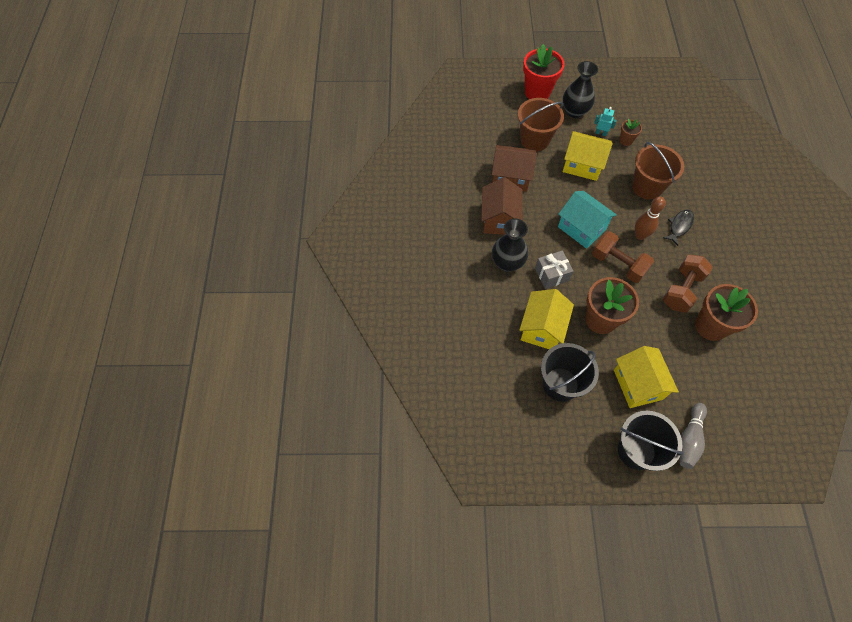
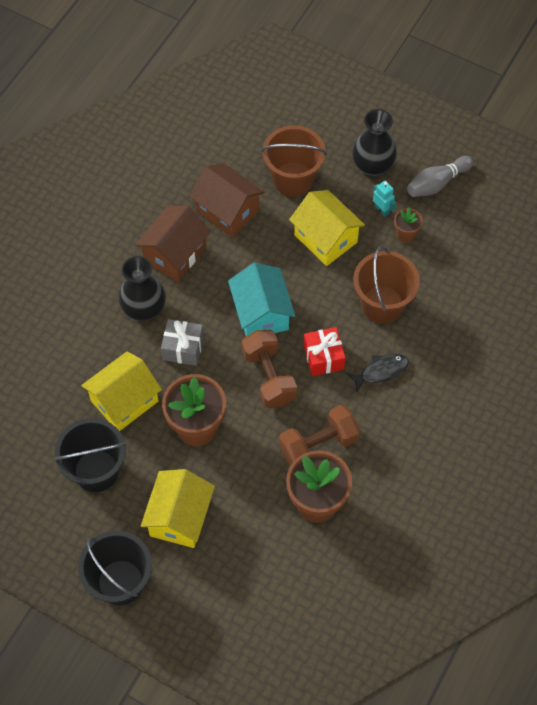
camera: 30 degrees right, 0 degrees up
red flower pot [523,44,565,99] -> none
brown bowling pin [635,197,666,240] -> red gift [304,327,346,376]
grey bowling pin [679,403,707,469] -> grey bowling pin moved to [407,156,473,197]

